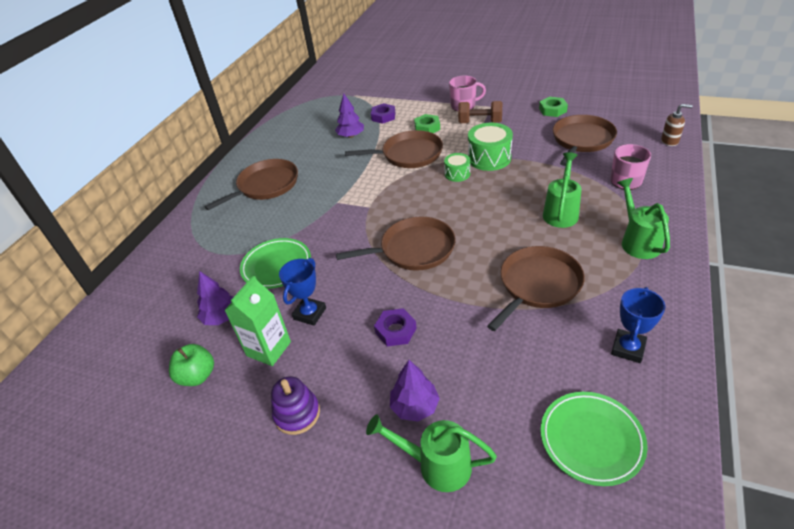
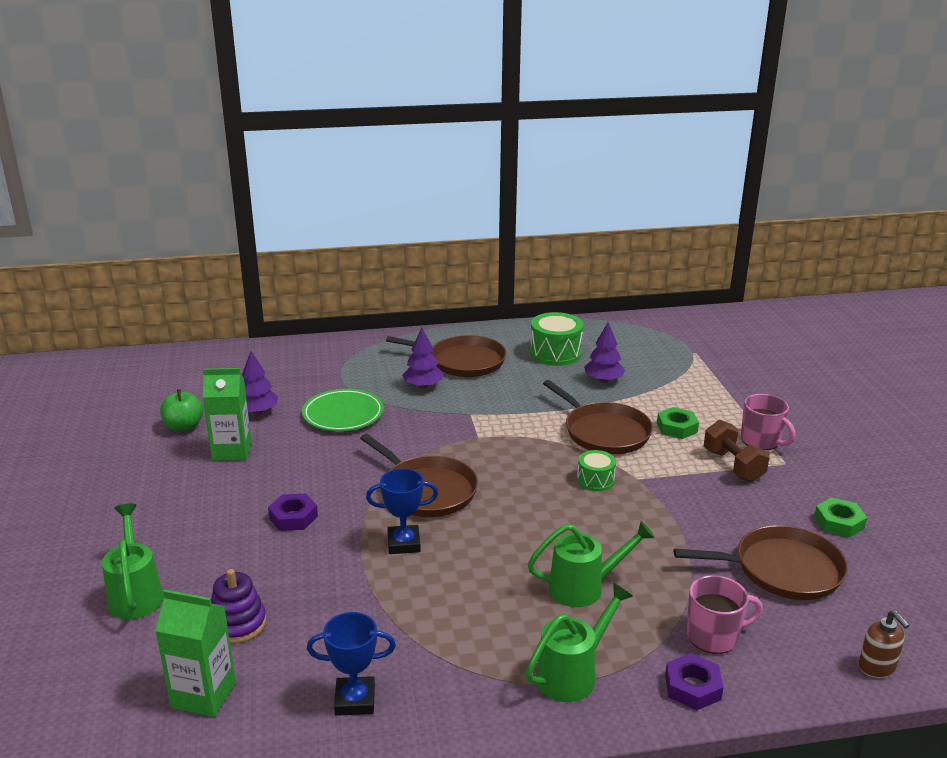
camera: 55 degrees right, 15 degrees down
purple stacking toy [271,376,320,435] -> purple stacking toy moved to [211,569,266,644]
blue trophy [279,258,326,326] -> blue trophy moved to [366,468,438,554]
purple nut [371,103,395,124] -> purple nut moved to [665,653,724,710]
purple tree [390,360,440,422] -> purple tree moved to [402,328,443,388]
green drum [468,123,513,171] -> green drum moved to [530,312,583,366]
brown pan [487,246,585,331] -> none
green plate [540,392,648,486] -> green carton [155,589,236,717]

